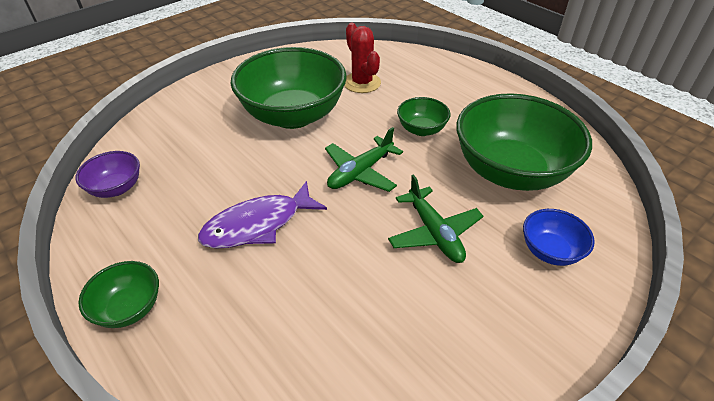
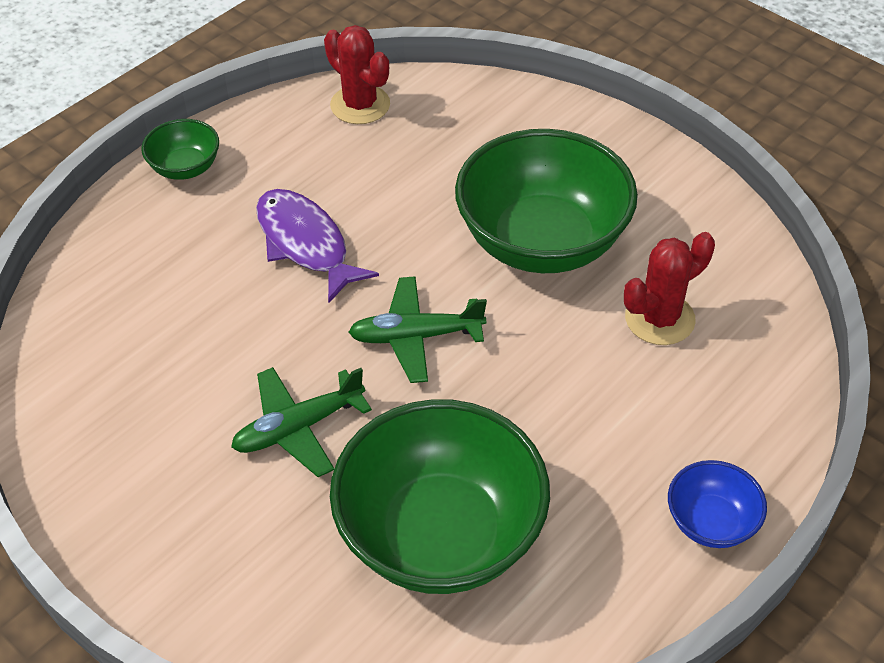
camera: 85 degrees right, 5 degrees up
purple bowl [75,151,140,198] -> red cactus [324,25,390,124]
green plane [325,127,403,192] -> green plane turned 45 degrees counterclockwise [348,276,487,383]
green bowl [397,97,451,136] -> none
blue bowl [523,209,595,266] -> blue bowl moved to [668,460,767,548]

